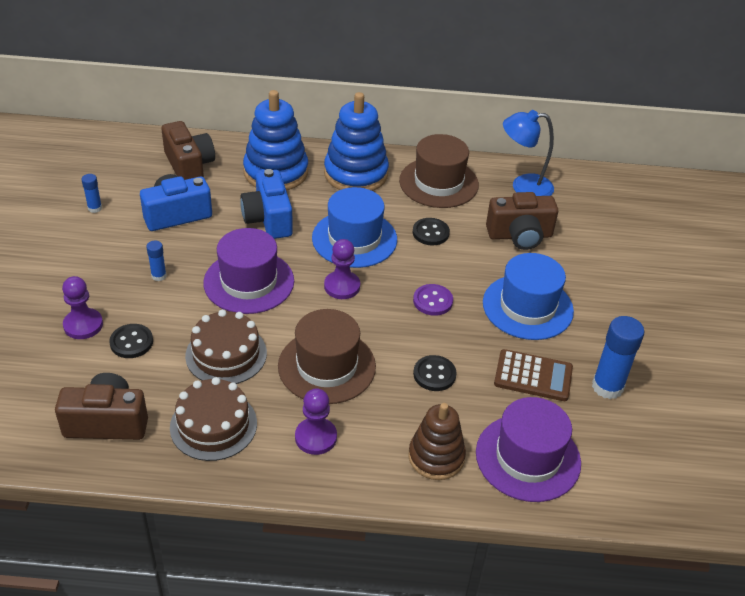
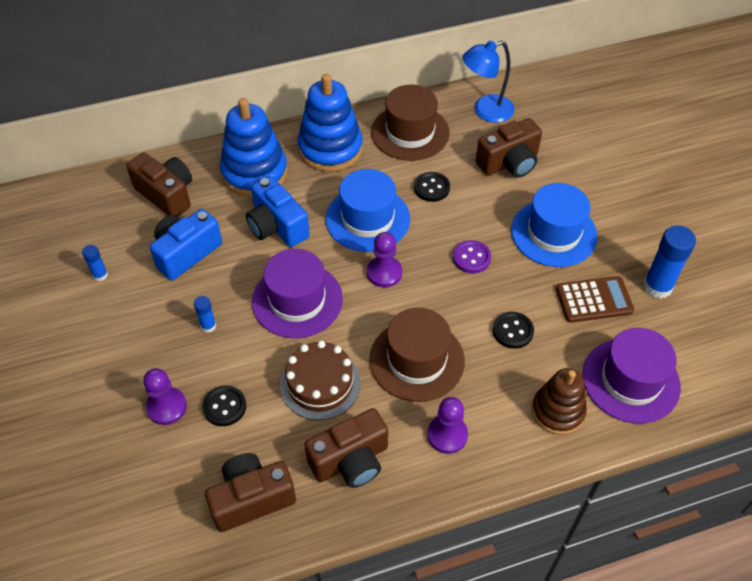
camera: 20 degrees left, 10 degrees up
brown cake [170,377,257,461] -> brown camera [304,408,388,488]

